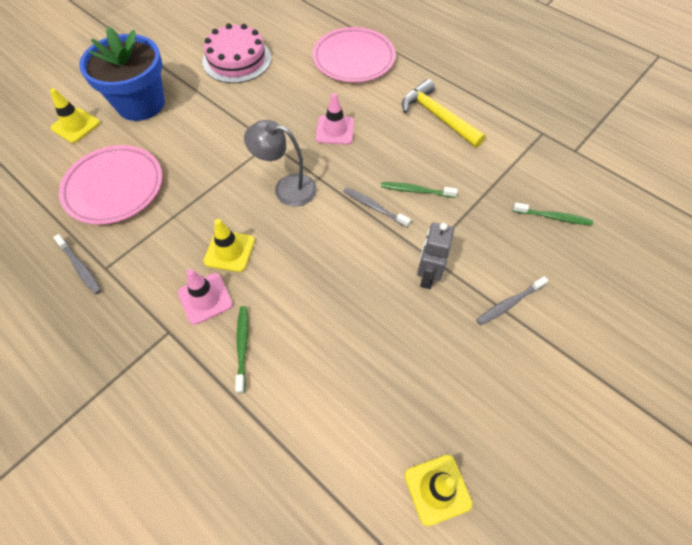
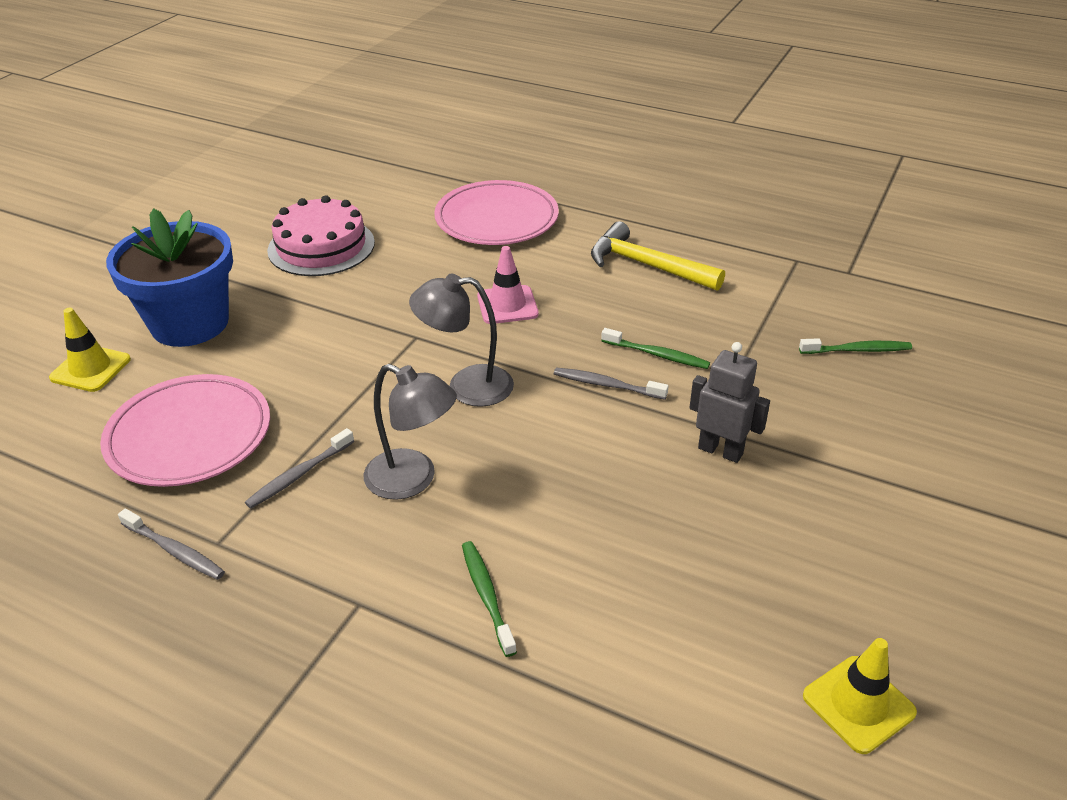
camera: 15 degrees left, 20 degrees down
pink traffic cone [178,269,233,325] -> none
yellow traffic cone [203,219,255,272] -> grey lamp [363,364,457,500]
green toothbrush [381,182,458,198] -> green toothbrush turned 150 degrees counterclockwise [601,328,710,369]
grey robot [417,222,454,289] -> grey robot turned 120 degrees clockwise [689,342,770,463]
grey toothbrush [476,276,549,325] -> grey toothbrush moved to [245,428,354,508]

